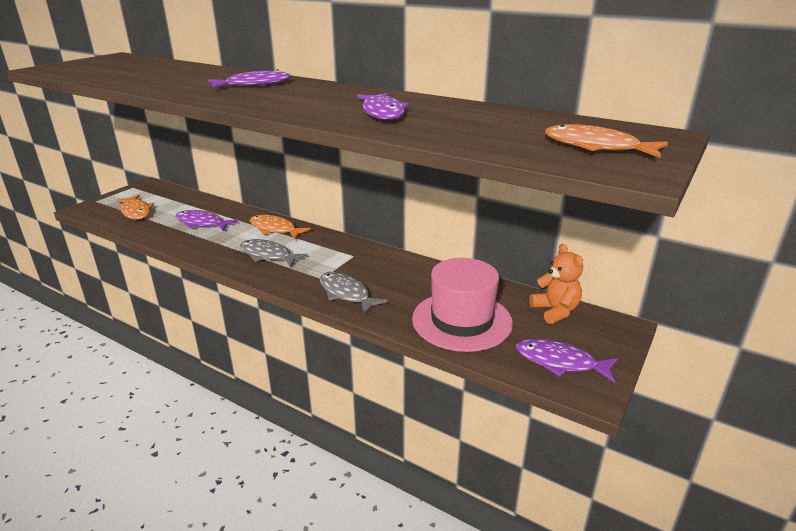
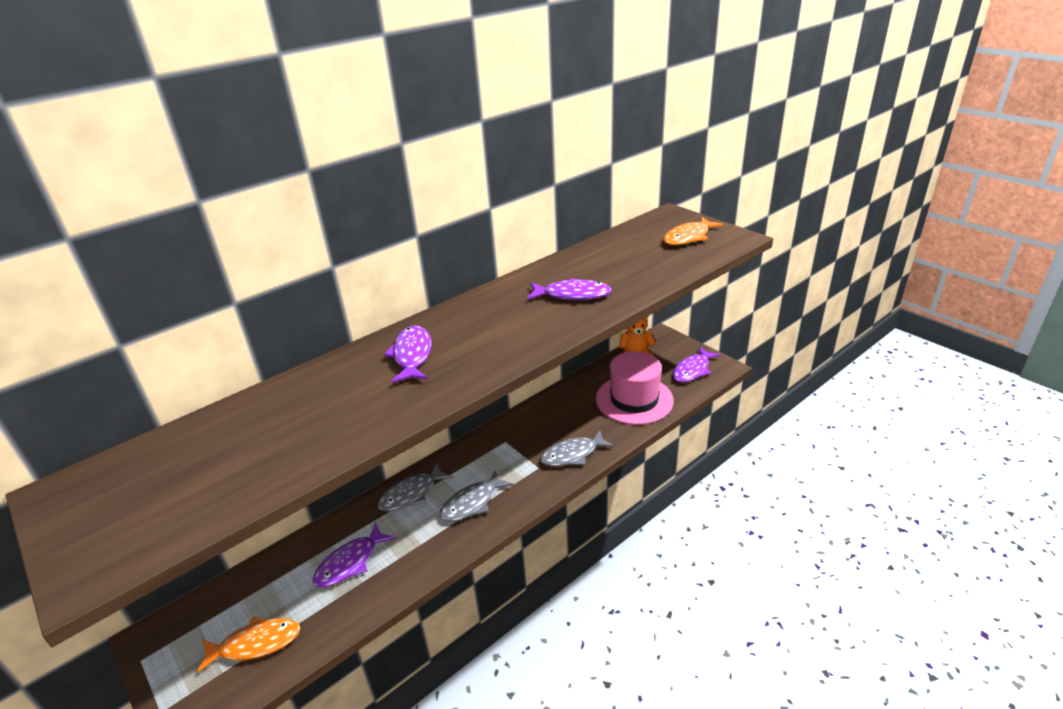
camera: 70 degrees left, 5 degrees up
orange fish [250,215,311,239] -> grey fish [377,462,454,511]

